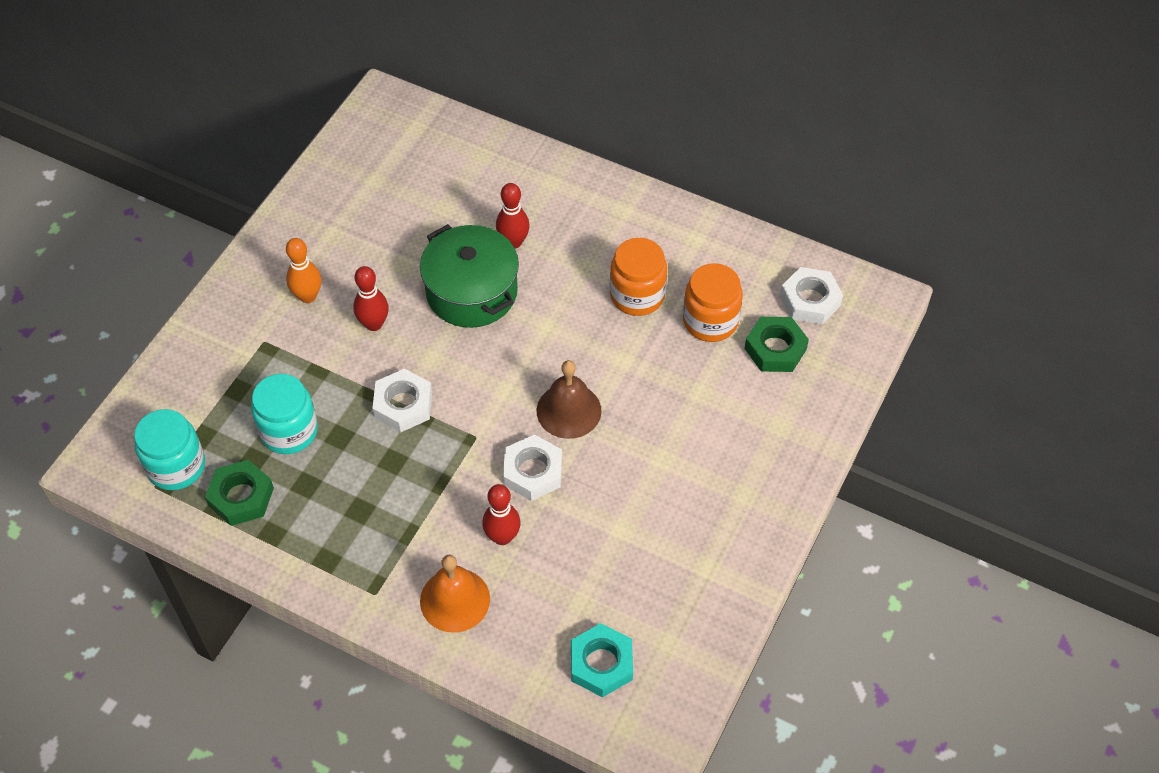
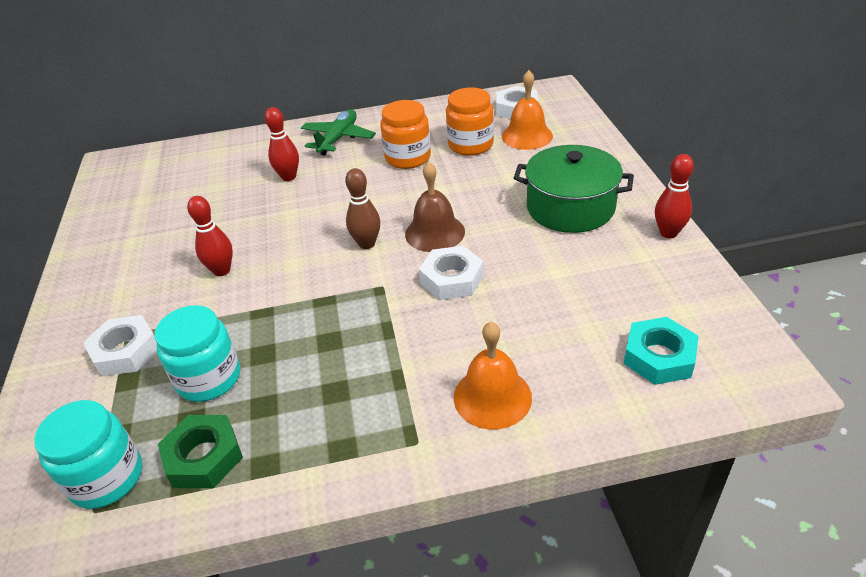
camera: 35 degrees left, 15 degrees down
orange bowling pin [286,238,322,303] -> none
white nut [372,369,432,432] -> white nut moved to [83,315,157,376]
green pot [420,224,519,328] -> green pot moved to [514,145,634,233]
red bowling pin [482,484,521,545] -> red bowling pin moved to [655,154,694,238]
green nut [744,317,809,372] -> orange bell [502,70,553,150]
none -> green plane [301,109,376,156]
none -> brown bowling pin [345,168,380,249]

